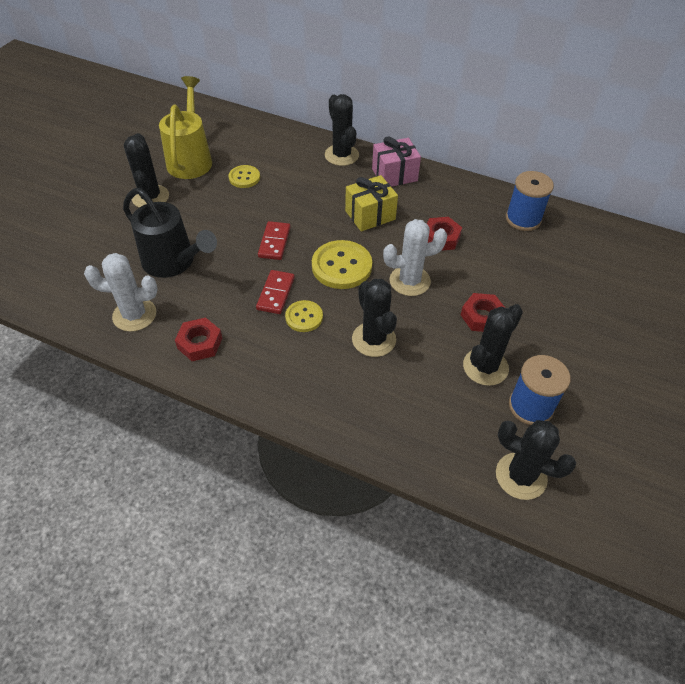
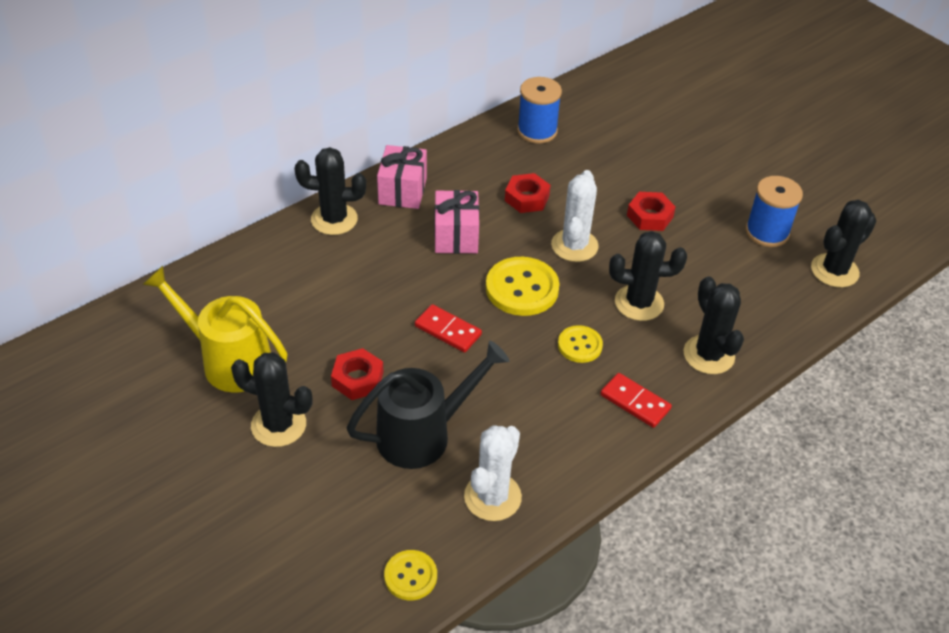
camera: 65 degrees left, 5 degrees down
red nut [175,318,222,361] -> red nut moved to [331,348,384,400]
yellow button [228,165,260,188] -> yellow button moved to [384,550,437,600]
red domino [256,270,295,314] -> red domino moved to [600,373,672,428]
yellow gift [345,175,398,232] -> pink gift [434,190,479,254]
black cactus [463,304,523,386] -> black cactus moved to [683,276,744,374]

